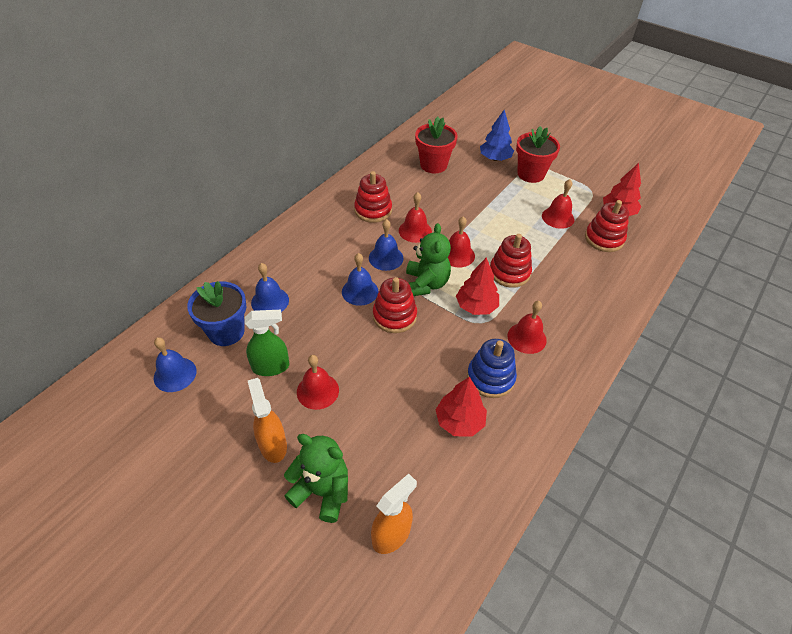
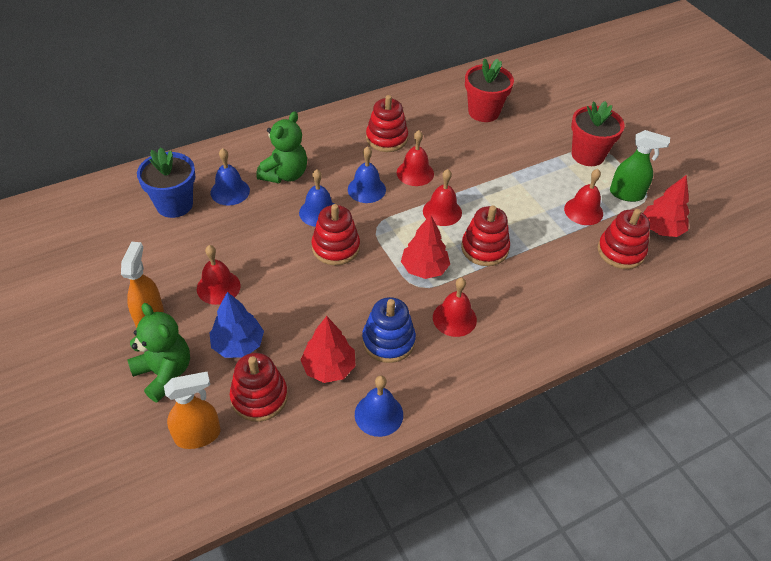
camera: 25 degrees right, 0 degrees up
blue bell [154,337,196,392] -> blue bell moved to [355,375,403,437]
green spray bottle [245,310,289,376] -> green spray bottle moved to [610,130,670,202]
green teddy bear [406,223,451,296] -> green teddy bear moved to [256,111,307,183]
blue tree [480,110,514,161] -> blue tree moved to [210,292,264,358]
none -> red stacking toy [230,353,288,422]

